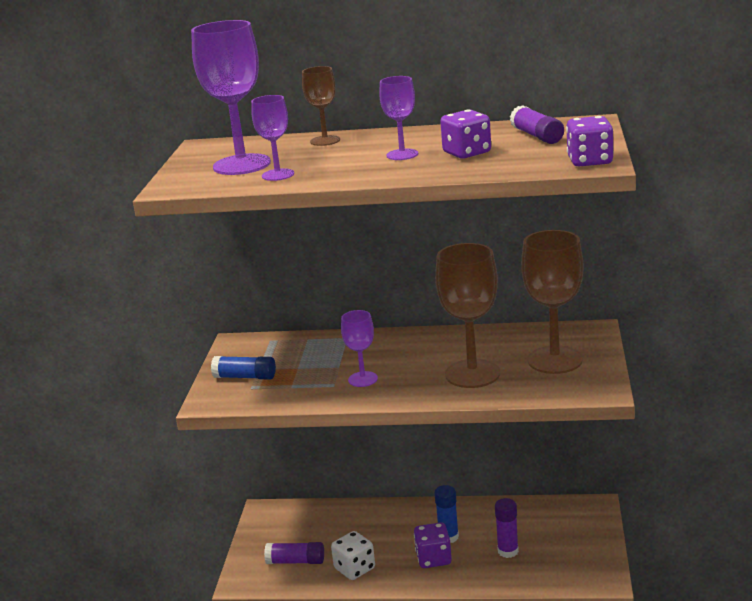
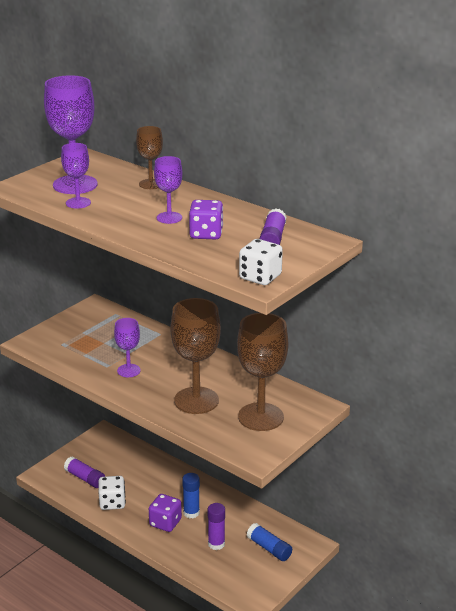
camera: 30 degrees right, 5 degrees up
blue glue stick [211,356,276,380] -> blue glue stick moved to [247,523,292,561]
purple dice [566,116,614,166] -> white dice [239,239,283,285]

